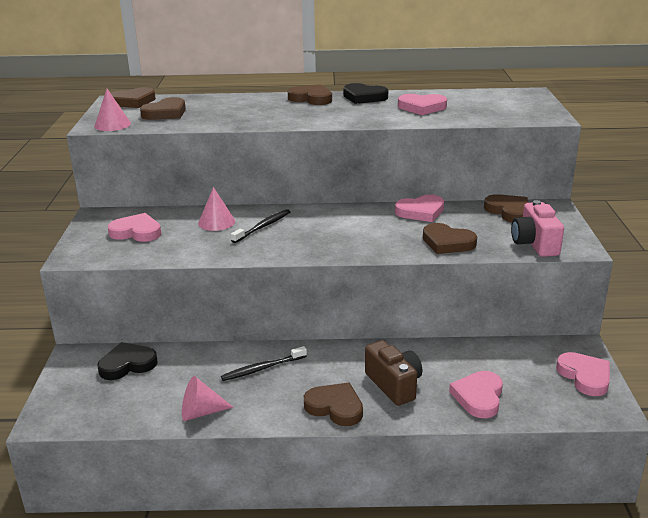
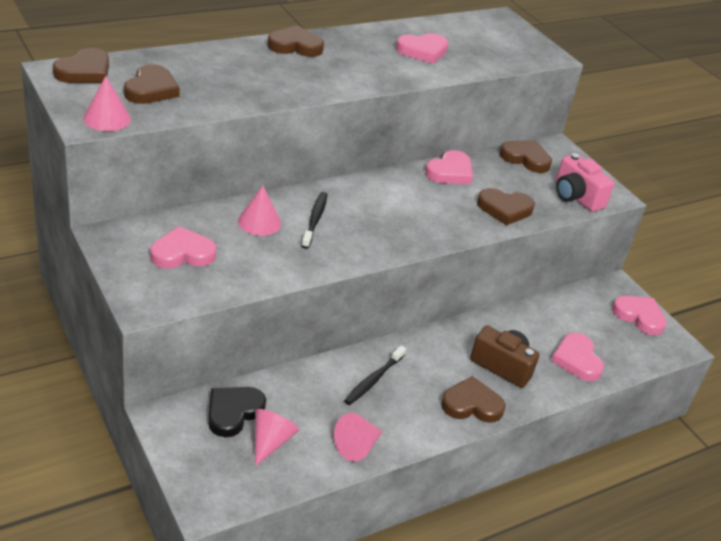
camera: 35 degrees left, 10 degrees up
black heart [343,83,388,104] -> none
none -> pink cone [255,409,299,466]

